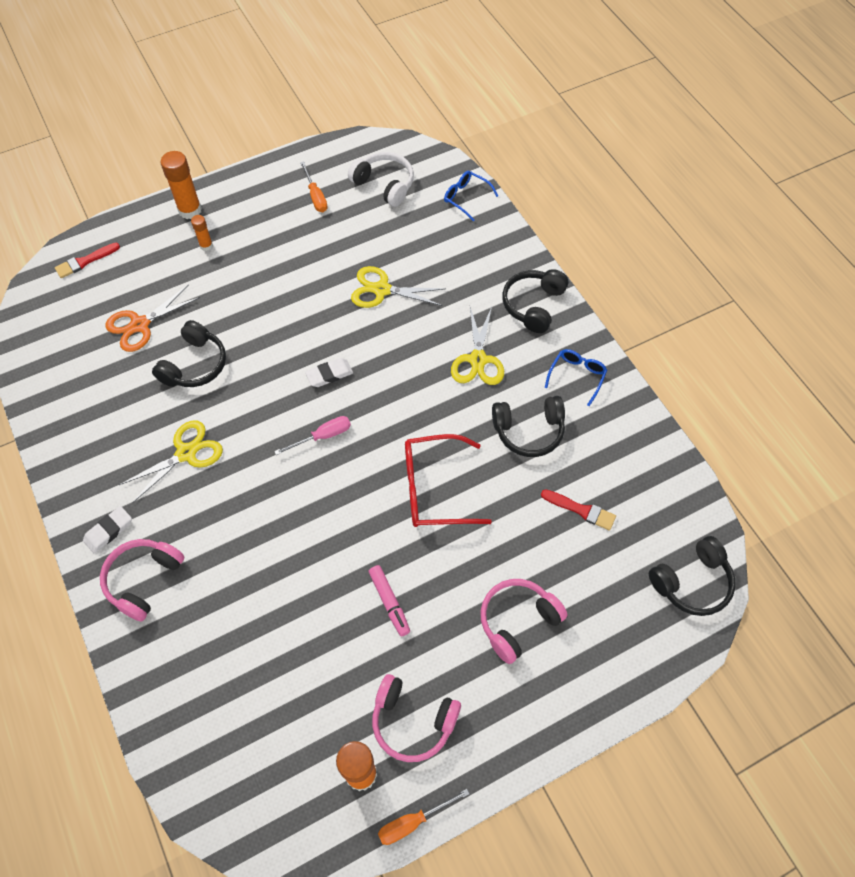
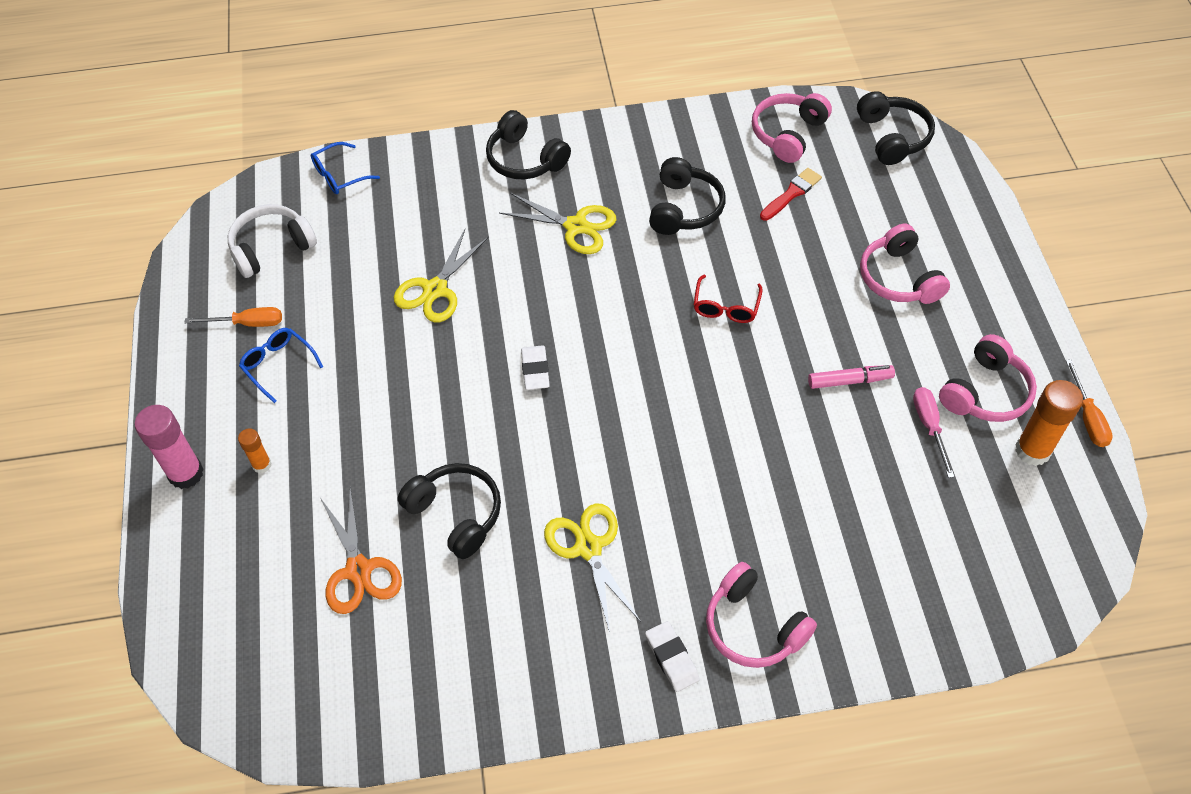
camera: 70 degrees left, 5 degrees down
red brush [55,243,120,278] -> none
orange glue stick [161,151,202,219] -> pink glue stick [135,405,204,489]
pink screwdriver [274,416,351,455] -> pink screwdriver moved to [913,387,955,478]
red glasses [405,434,492,527] -> red glasses [694,275,763,323], size x0.58
blue glasses [545,349,607,406] -> blue glasses moved to [239,328,323,403]
none -> pink headphones [752,93,832,163]

